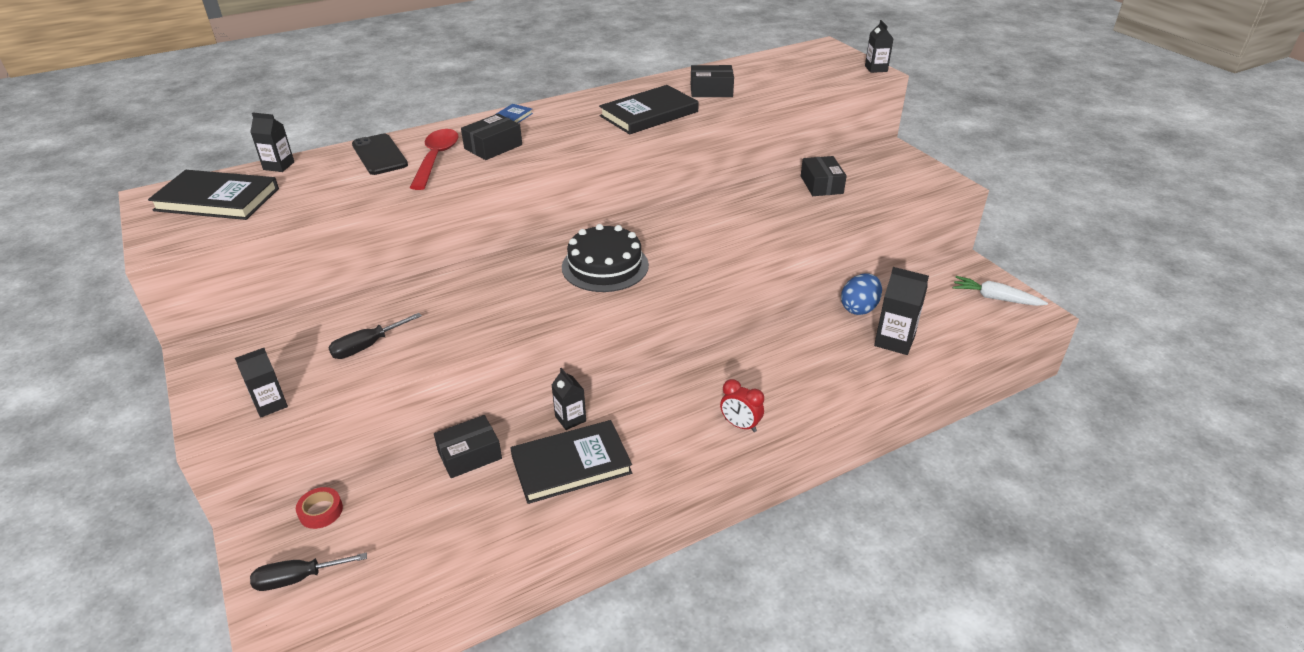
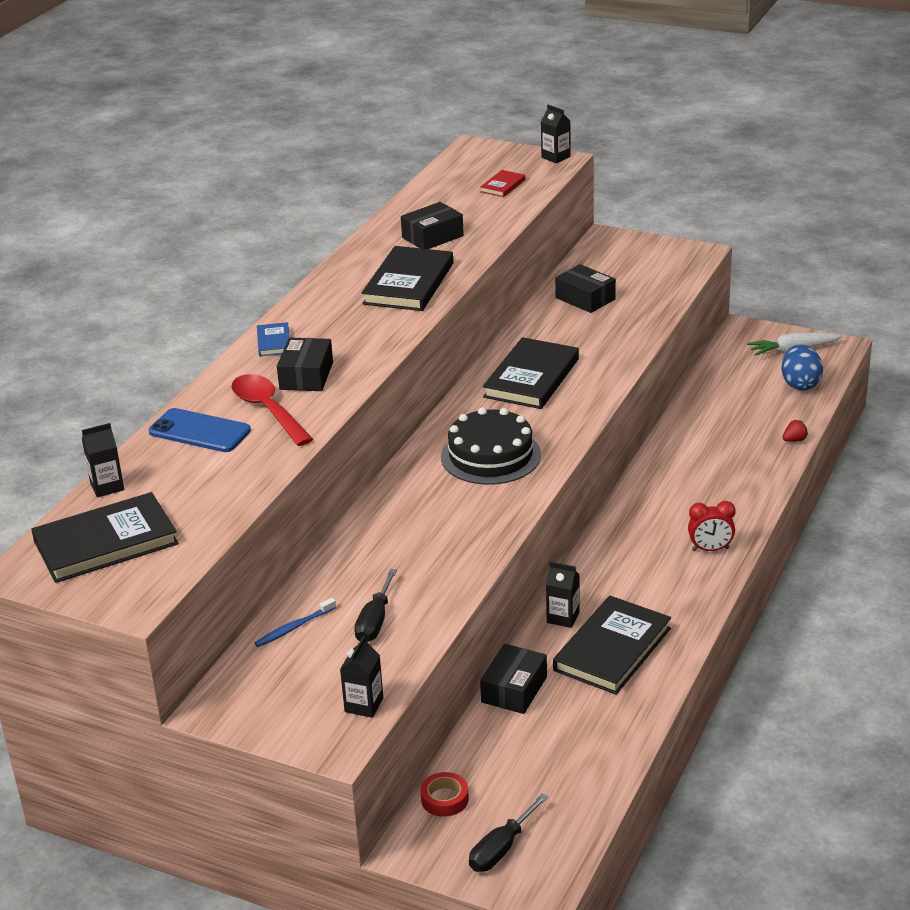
camera: 35 degrees left, 5 degrees down
black phone [352,134,408,175] -> blue phone [149,408,251,452]
blue egg [841,273,882,315] -> blue egg moved to [781,345,823,391]
black carton [874,267,929,355] -> none
none -> blue toothbrush [255,598,336,647]
none -> red book [480,170,525,197]
none -> black book [483,337,579,409]
none -> red strawberry [782,420,808,442]

